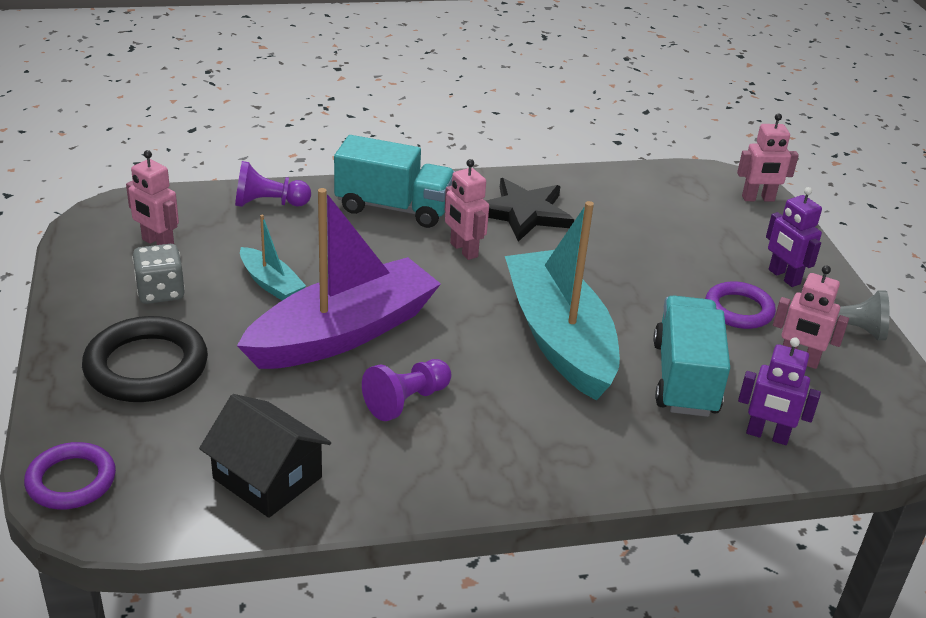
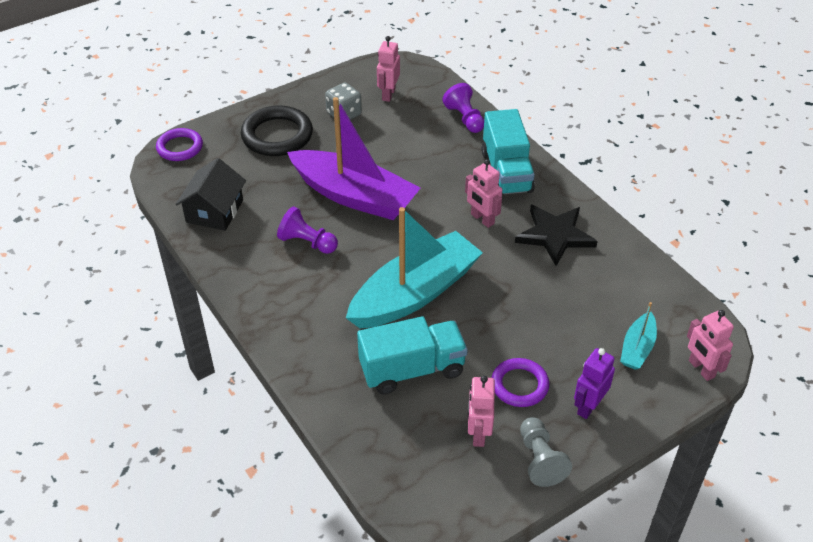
camera: 70 degrees right, 10 degrees up
turquoise boat [240,215,306,300] -> turquoise boat moved to [620,302,657,370]
pink robot [445,159,489,260] -> pink robot turned 75 degrees counterclockwise [465,159,502,228]
purple robot [738,337,821,445] -> none

